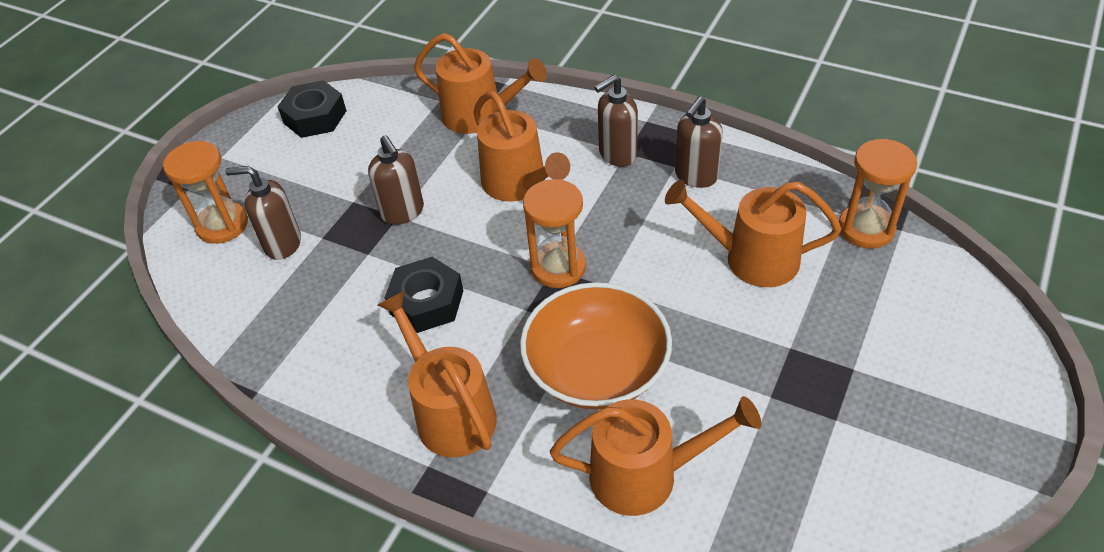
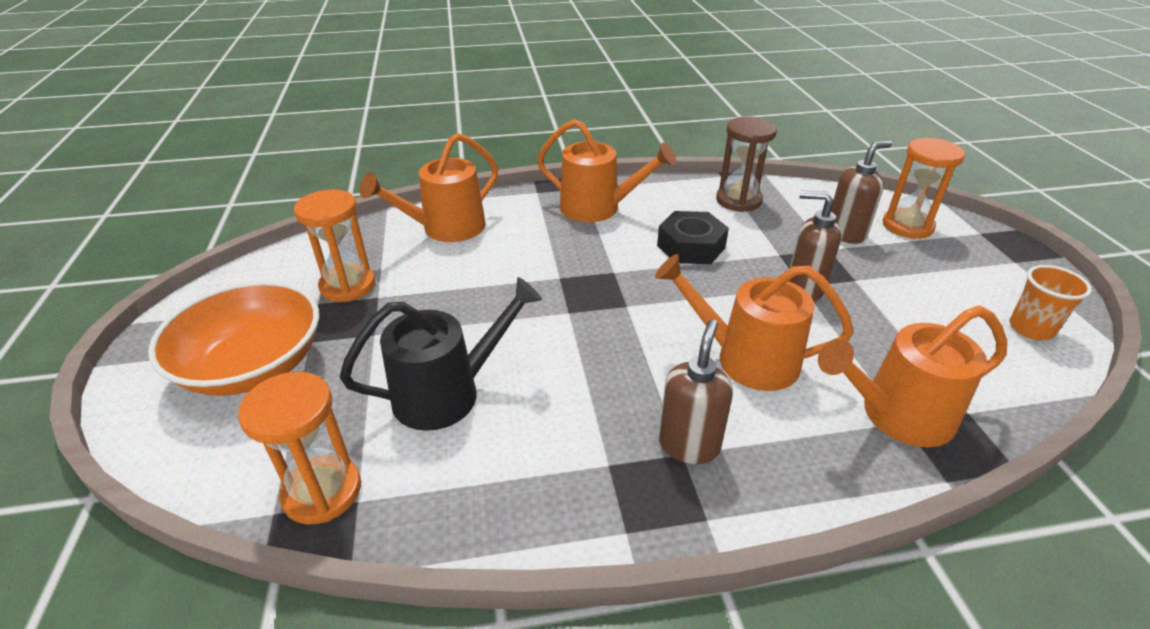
camera: 140 degrees right, 10 degrees down
black nut [277,80,346,138] -> orange cup [1010,265,1092,340]
orange bowl [520,282,672,409] -> orange bowl moved to [148,281,319,396]
orange hourglass [523,179,586,288] -> orange hourglass moved to [294,189,375,302]
orange watering can [665,180,841,287] -> black watering can [340,277,542,431]
brown soap dispenser [675,97,723,188] -> none
none -> brown hourglass [716,117,777,212]

